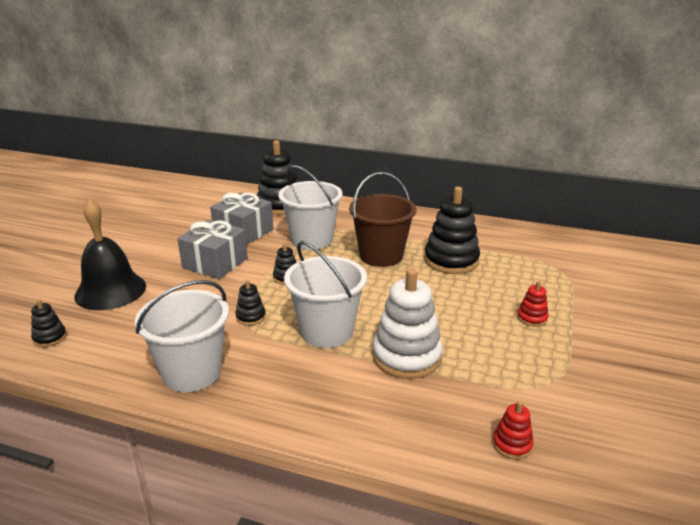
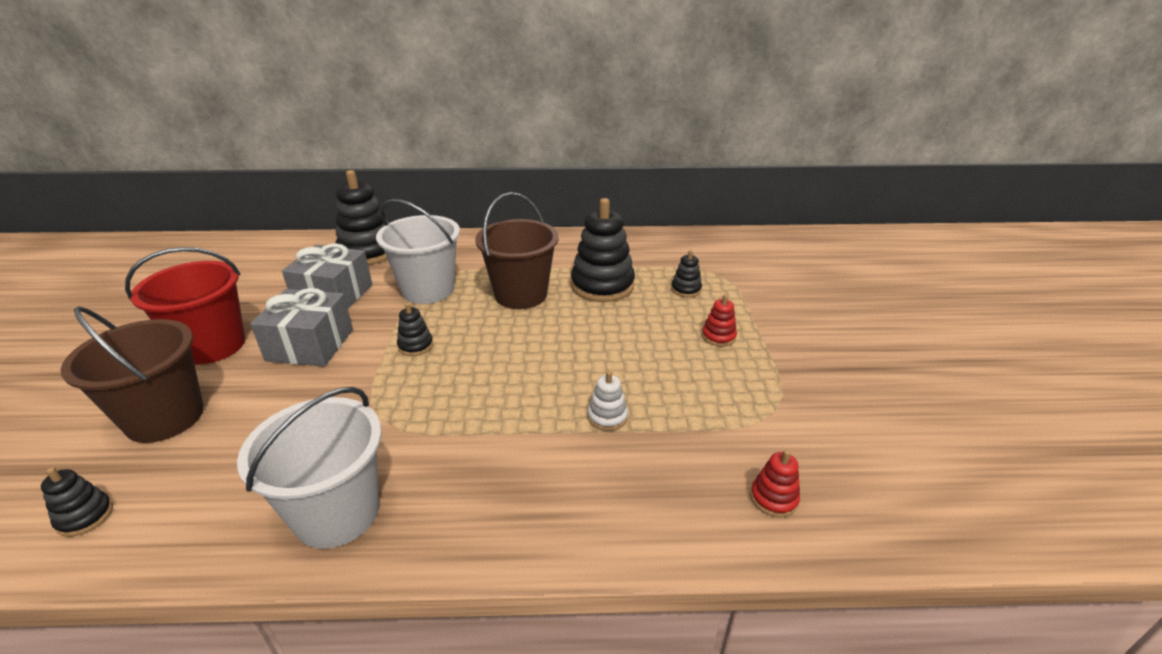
camera: 20 degrees left, 5 degrees up
black bell [74,199,146,310] -> brown bucket [61,306,204,443]
black stacking toy [235,280,266,325] -> black stacking toy moved to [671,250,702,297]
white bucket [284,241,367,348] -> none
white stacking toy [372,269,443,379] -> white stacking toy [588,371,628,431], size x0.47
none -> red bucket [125,247,245,364]

